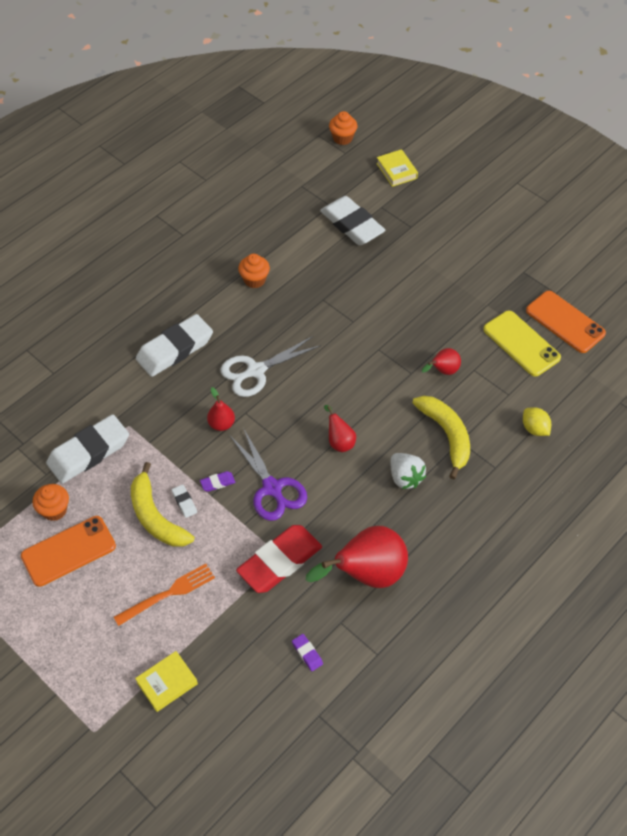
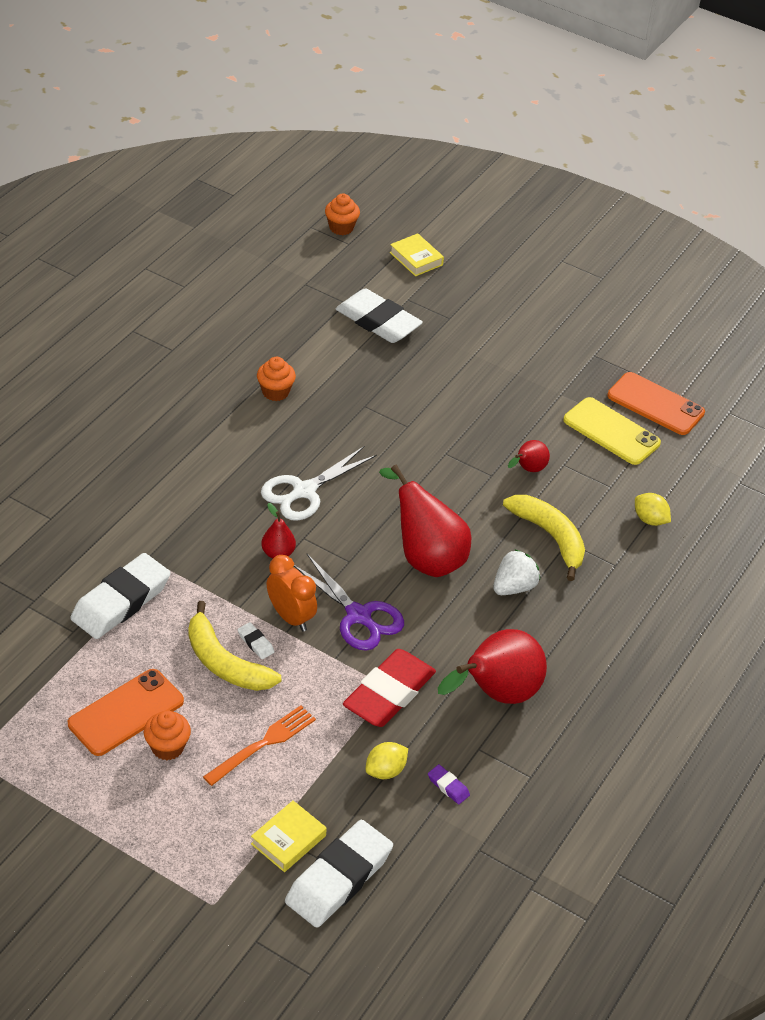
camera: 15 degrees left, 10 degrees down
orange cupcake [32,484,69,521] -> orange cupcake moved to [143,710,191,760]
white eraser [136,314,213,377] -> white eraser moved to [285,820,393,928]
purple eraser [200,471,235,492] -> orange clock [267,555,317,632]
red pear [324,405,356,452] -> red pear [379,465,471,577], size x2.04
white strawberry [391,453,426,489] -> white strawberry turned 90 degrees counterclockwise [493,549,540,595]
none -> yellow lemon [365,742,408,779]

